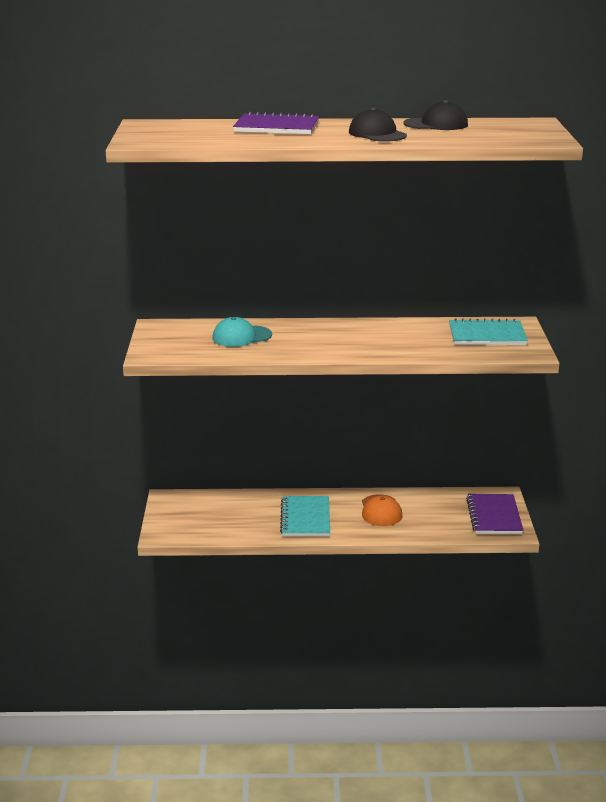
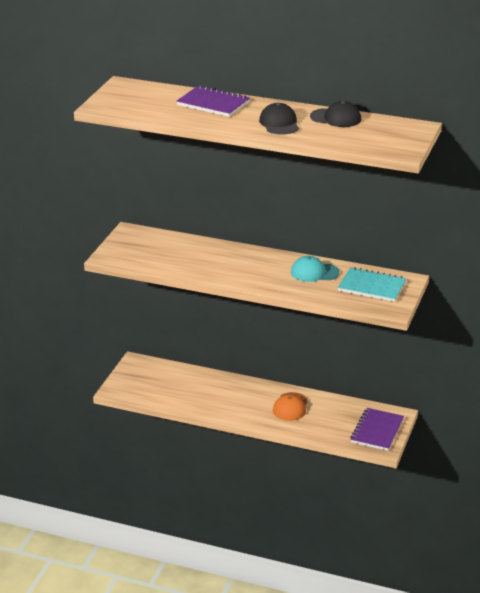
camera: 20 degrees right, 5 degrees up
turquoise cap [212,317,272,347] -> turquoise cap moved to [291,256,340,282]
turquoise notebook [280,496,330,537] -> none

